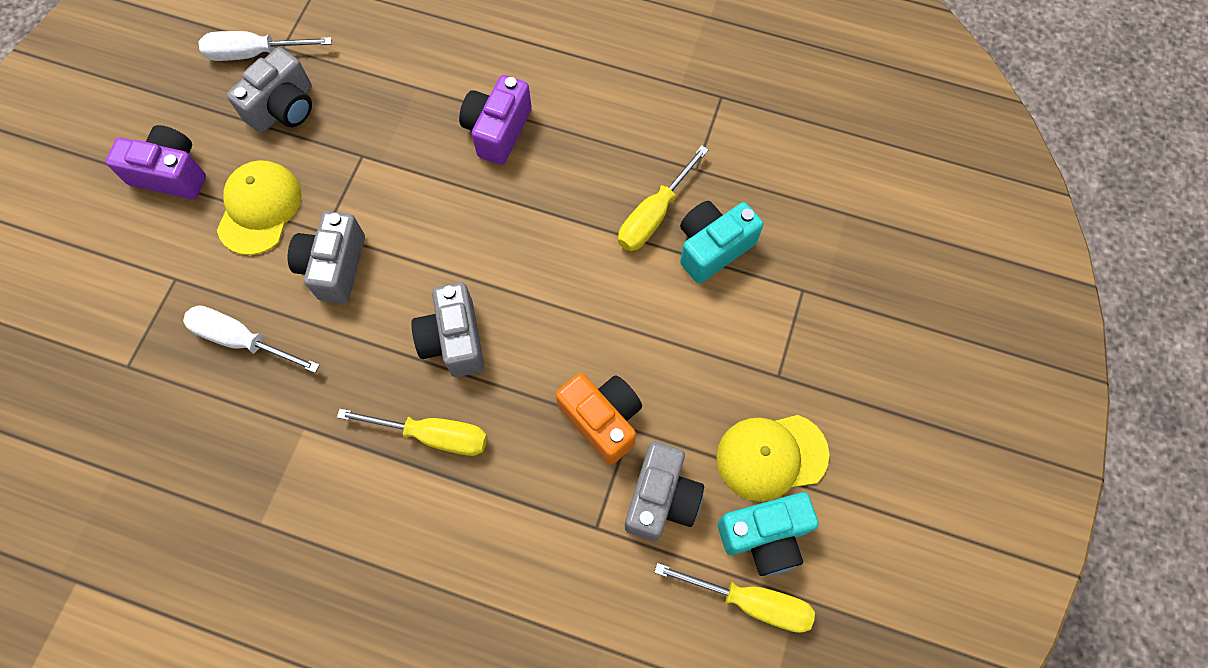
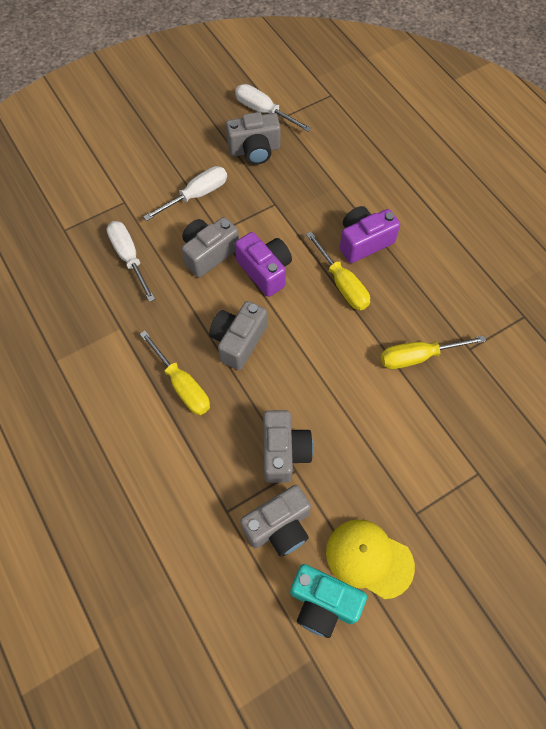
camera: 40 degrees right, 5 degrees down
purple camera [105,125,206,199] -> purple camera moved to [235,232,292,297]
yellow cap [217,160,302,255] -> white screwdriver [143,166,227,221]
orange camera [556,373,642,464] -> grey camera [263,410,313,483]
yellow screwdriver [654,563,815,633] -> yellow screwdriver moved to [306,232,370,310]
turquoise camera [680,201,763,284] -> none

